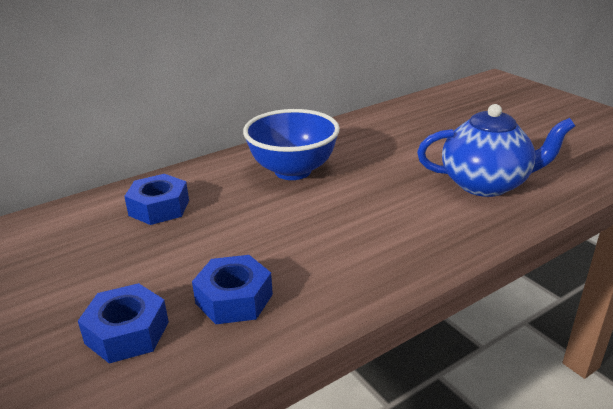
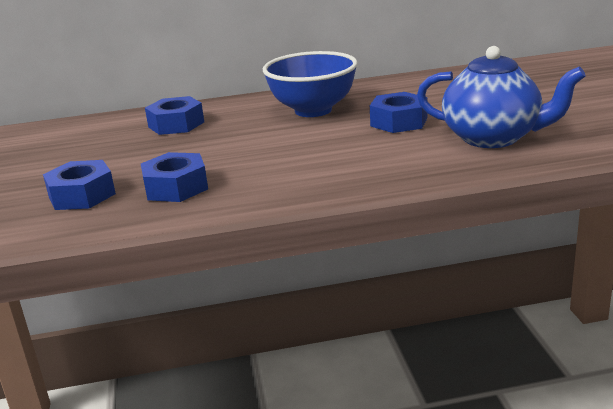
camera: 25 degrees right, 5 degrees down
none -> blue nut [370,92,427,133]

